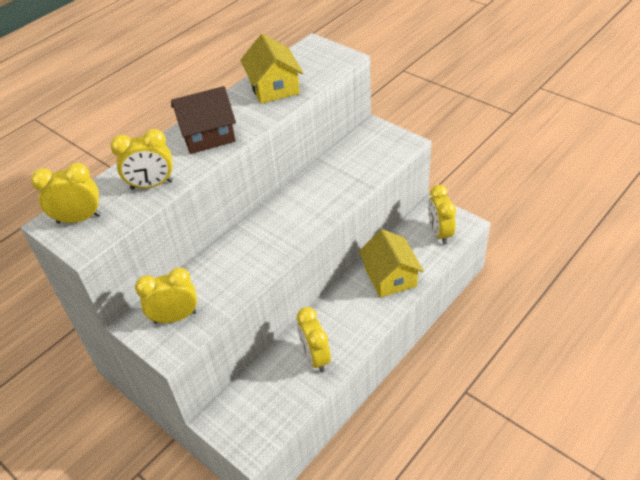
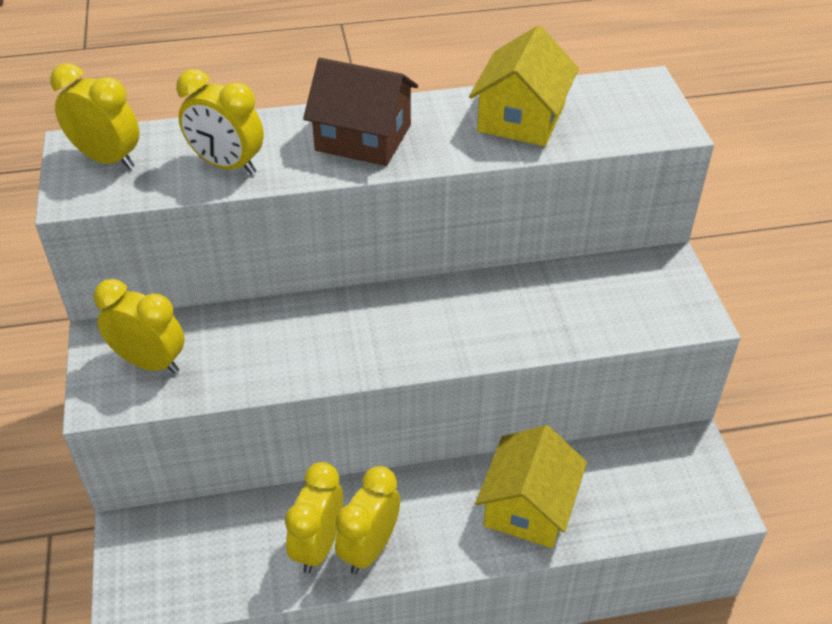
camera: 35 degrees right, 0 degrees up
yellow clock [428,185,456,245] -> yellow clock moved to [335,466,400,575]

